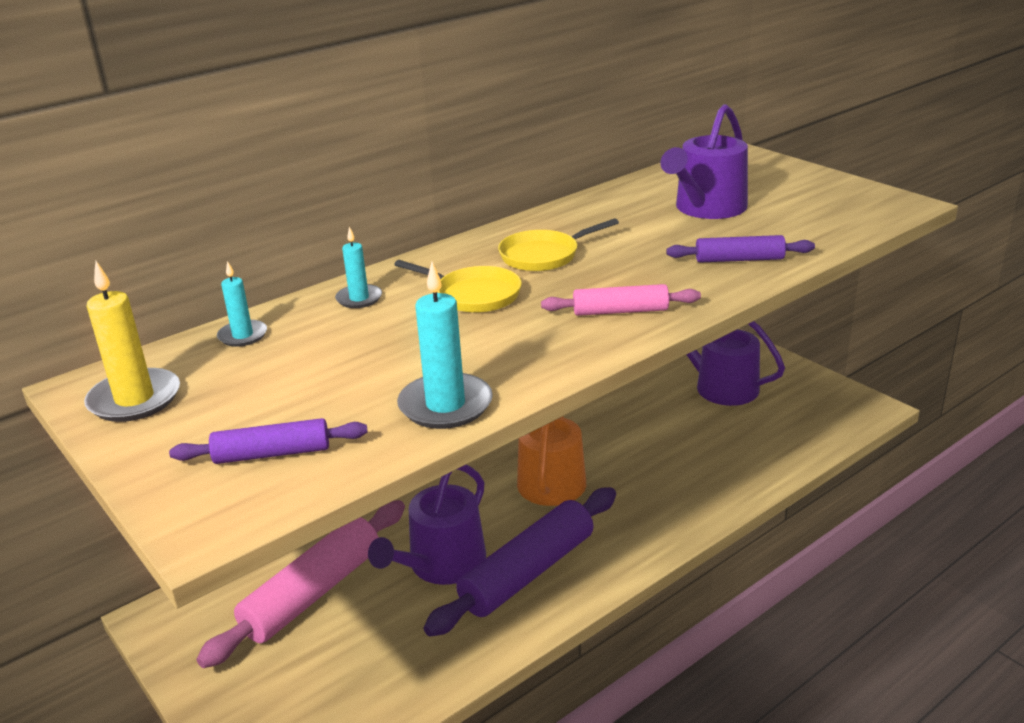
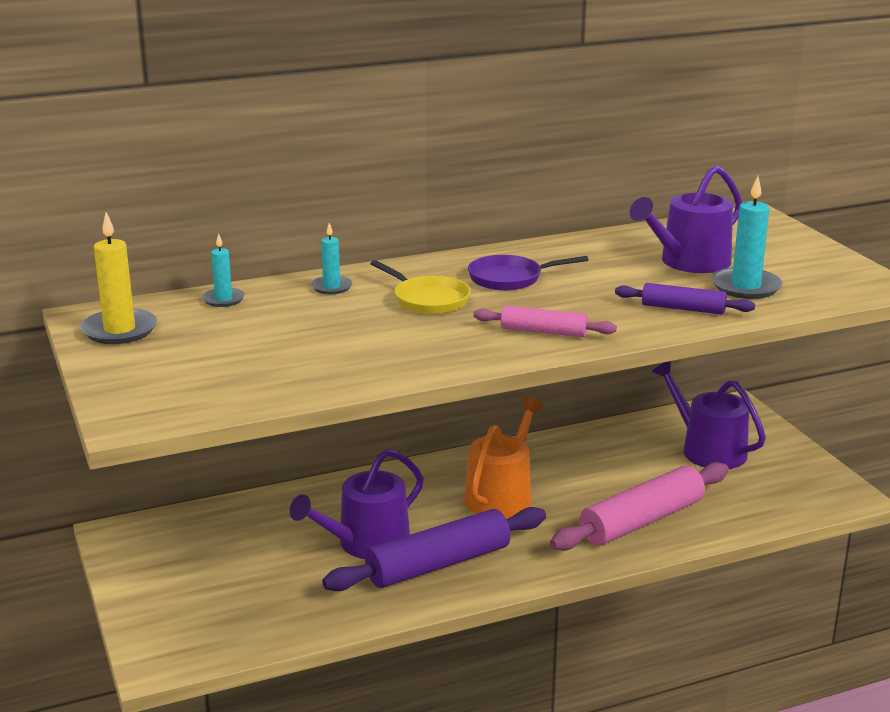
camera: 15 degrees right, 5 degrees down
purple rolling pin [169,418,368,464] -> none
pink rolling pin [196,500,405,668] -> pink rolling pin moved to [550,462,729,551]
turquoise candle [397,262,493,429] -> turquoise candle moved to [711,176,783,299]
yellow pan [498,218,619,271] -> purple pan [468,255,588,291]

